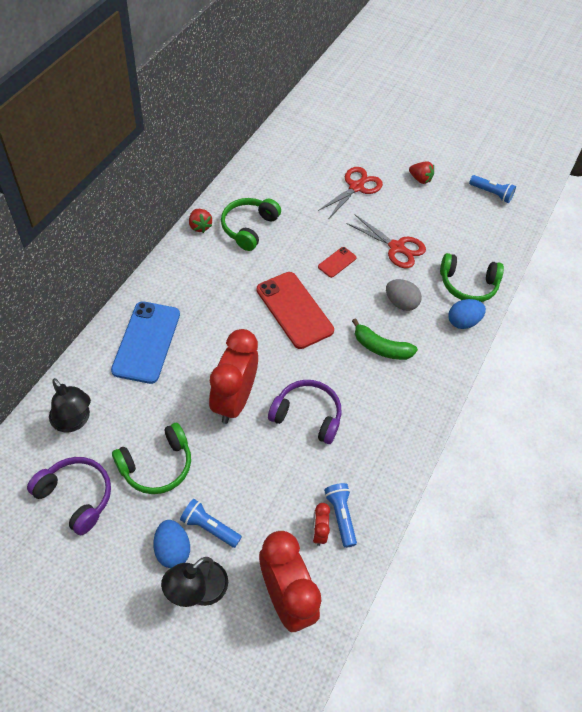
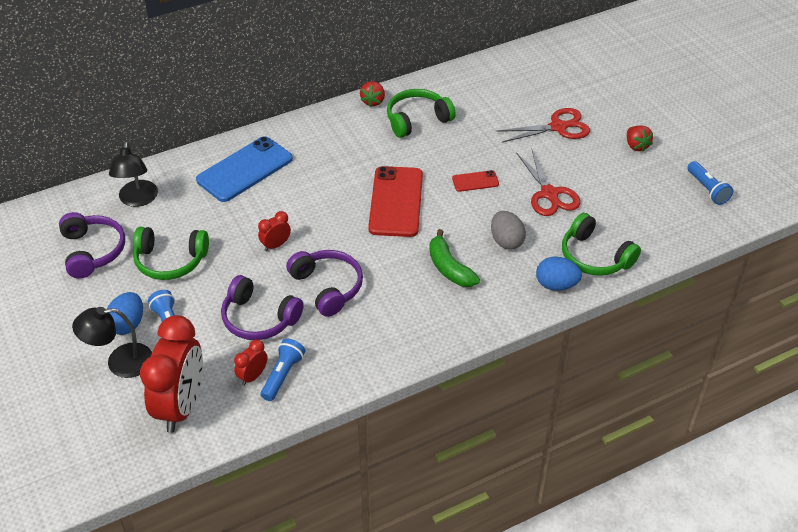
camera: 40 degrees right, 10 degrees down
red clock [209,329,258,424] -> red clock [258,211,291,251], size x0.44
none -> purple headphones [221,275,304,340]

